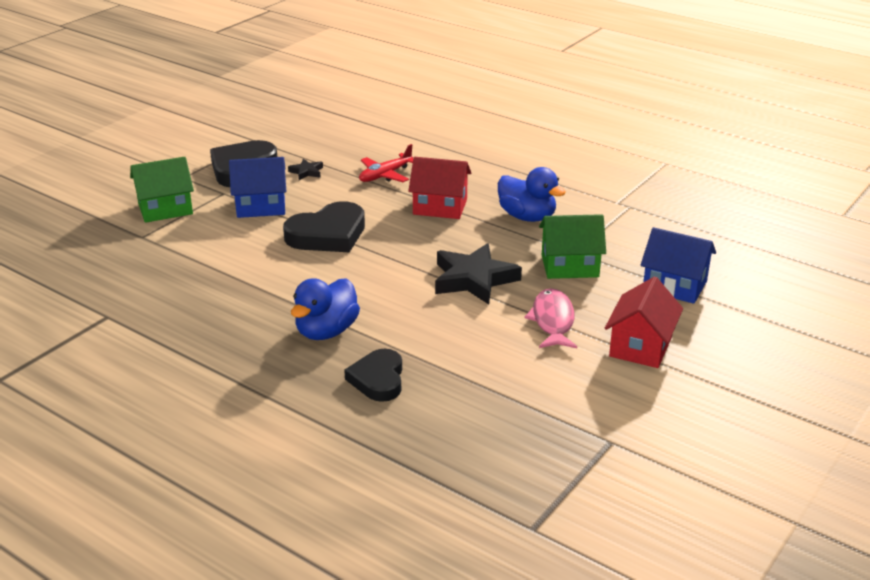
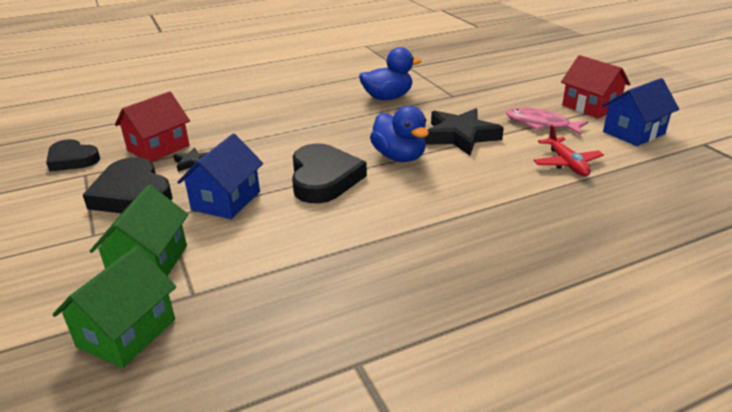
camera: 60 degrees left, 0 degrees up
blue duck [291,278,360,340] -> blue duck moved to [370,106,429,162]
black heart [344,349,402,402] -> black heart moved to [46,139,100,172]
red plane [359,144,413,182] -> red plane moved to [533,125,604,176]
red house [408,157,471,219] -> red house moved to [115,91,190,162]
green house [539,214,606,279] -> green house moved to [52,246,176,368]
blue house [641,227,716,304] -> blue house moved to [602,78,679,146]

